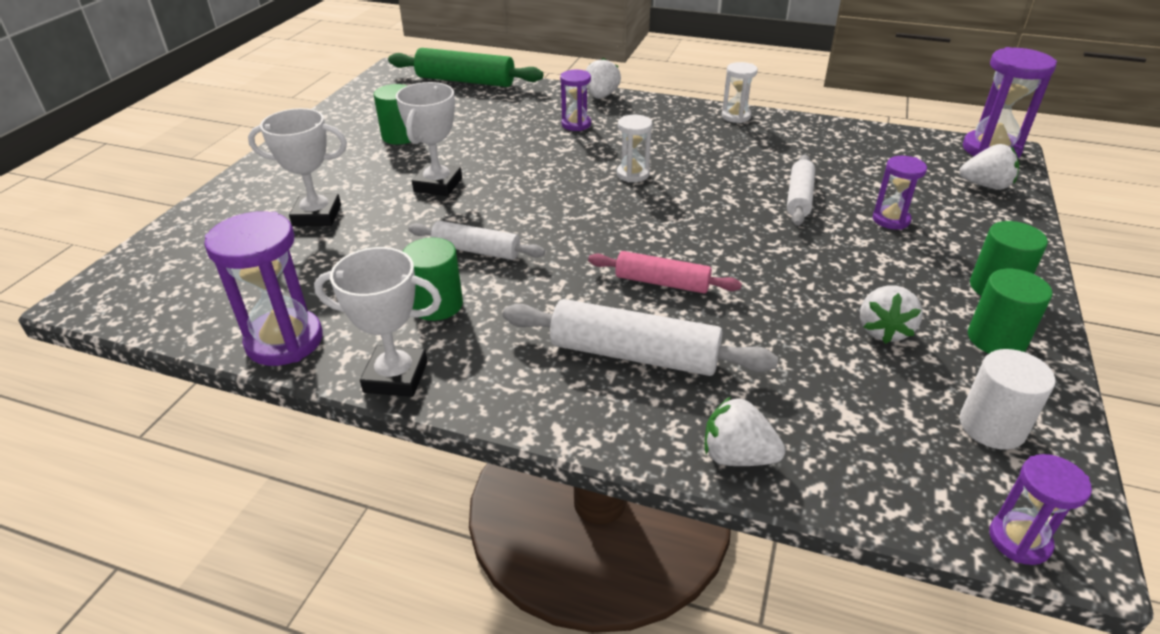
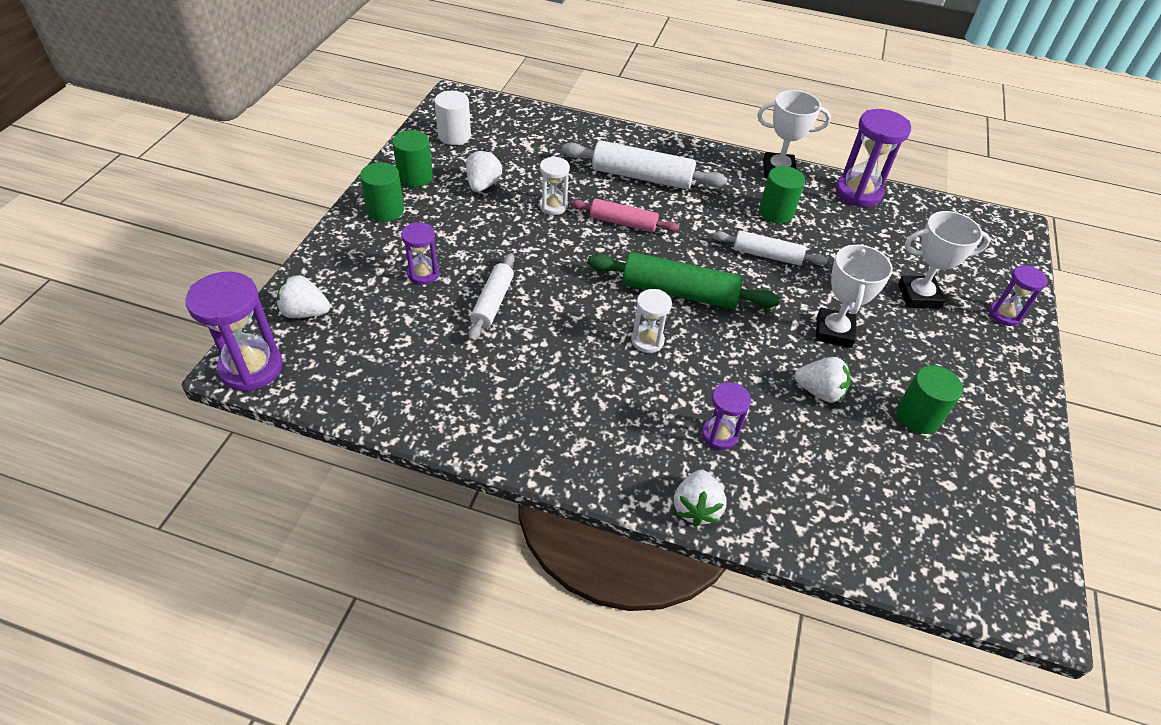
camera: 175 degrees right, 10 degrees up
green rolling pin [388,48,543,87] -> green rolling pin moved to [587,252,780,309]
white strawberry [705,397,785,466] -> white strawberry moved to [794,357,851,403]
white hourglass [722,62,758,123] -> white hourglass moved to [539,156,570,215]
purple hourglass [989,454,1092,565] -> purple hourglass moved to [989,265,1047,326]

